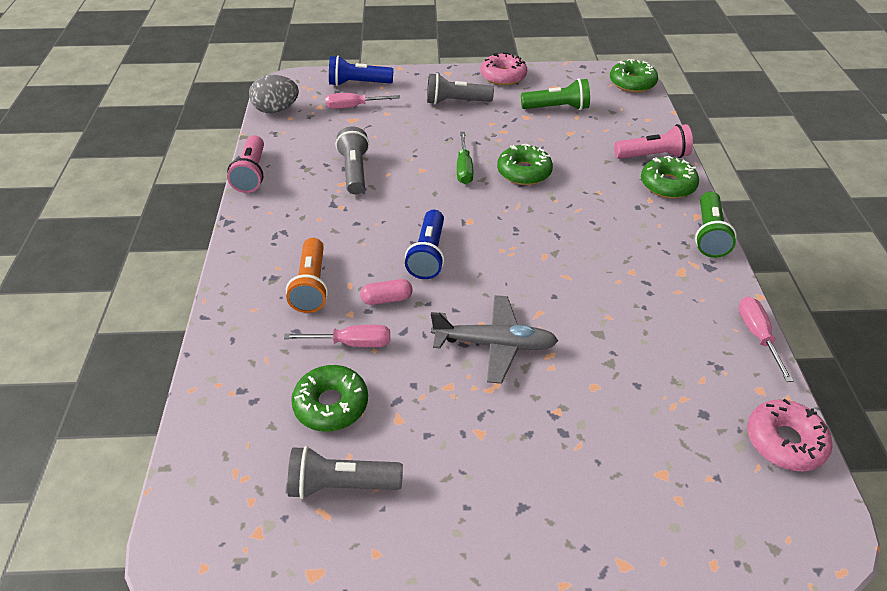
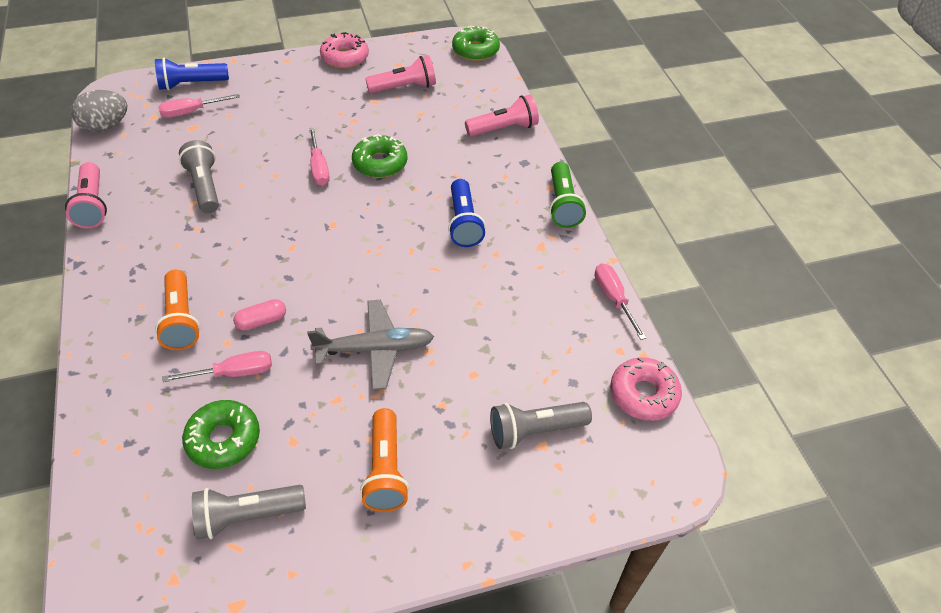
camera: 15 degrees left, 5 degrees up
blue flashlight [405,210,445,279] -> blue flashlight moved to [448,179,486,247]
grey flashlight [427,73,494,105] -> grey flashlight moved to [490,402,592,449]
green screwdriver [457,132,473,184] -> pink screwdriver [309,128,330,186]
green flashlight [521,78,590,110] -> pink flashlight [365,55,436,93]
green donut [641,156,699,199] -> none
none -> orange flashlight [360,408,409,512]

